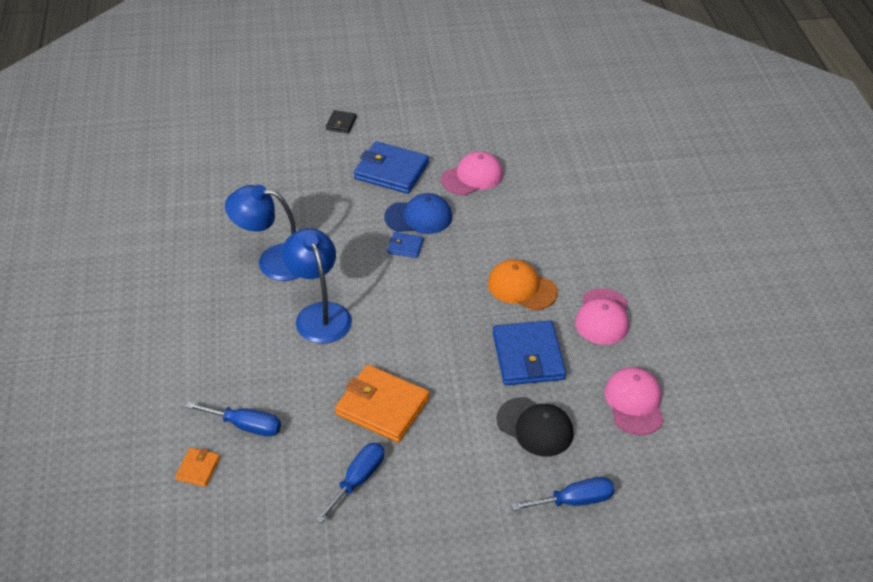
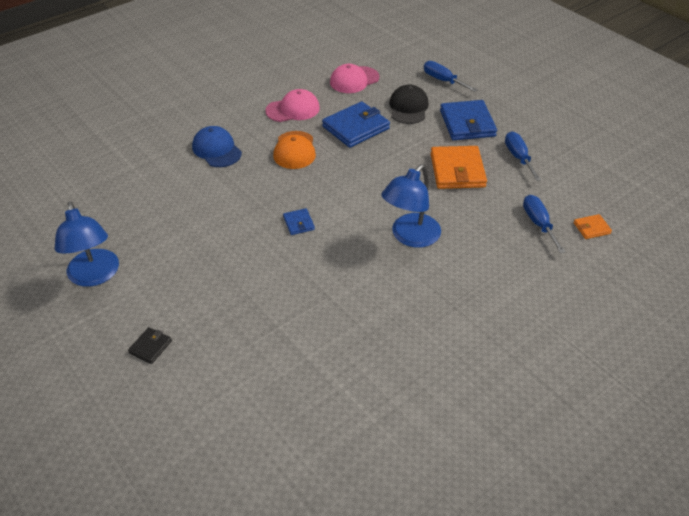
camera: 120 degrees left, 0 degrees up
blue lamp [225,185,299,281] -> blue lamp moved to [54,201,119,287]
blue screwdriver [316,443,384,524] -> blue screwdriver turned 75 degrees clockwise [505,132,541,181]
black wallet [326,110,357,133] -> black wallet turned 45 degrees counterclockwise [128,327,172,364]
blue wallet [354,141,429,194] -> blue wallet moved to [440,100,497,140]
blue cap [384,193,452,234] -> blue cap moved to [192,126,242,167]
pink cap [441,151,503,195] -> none

